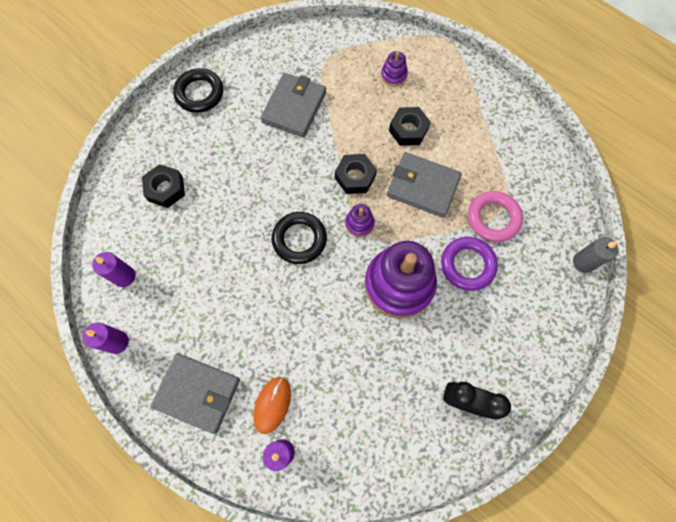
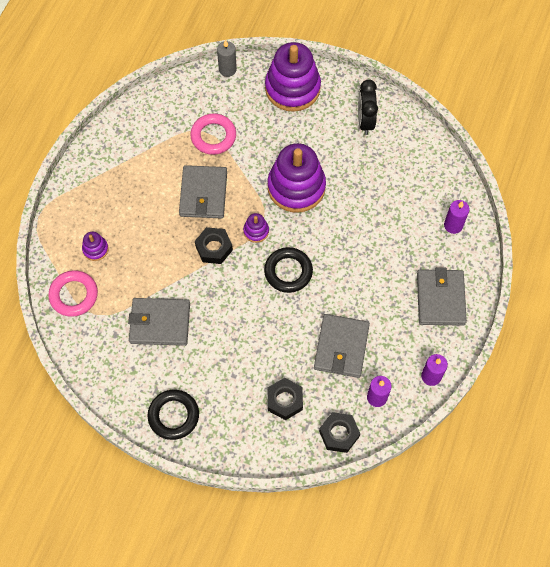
camera: 110 degrees left, 5 degrees down
orange mouse [253,377,291,434] -> none
black nut [389,107,431,146] -> black nut moved to [319,412,360,453]
purple ring [441,237,498,291] -> none
none -> pink ring [48,270,98,317]
none -> purple stacking toy [265,42,321,112]
none -> grey wallet [314,314,370,378]

